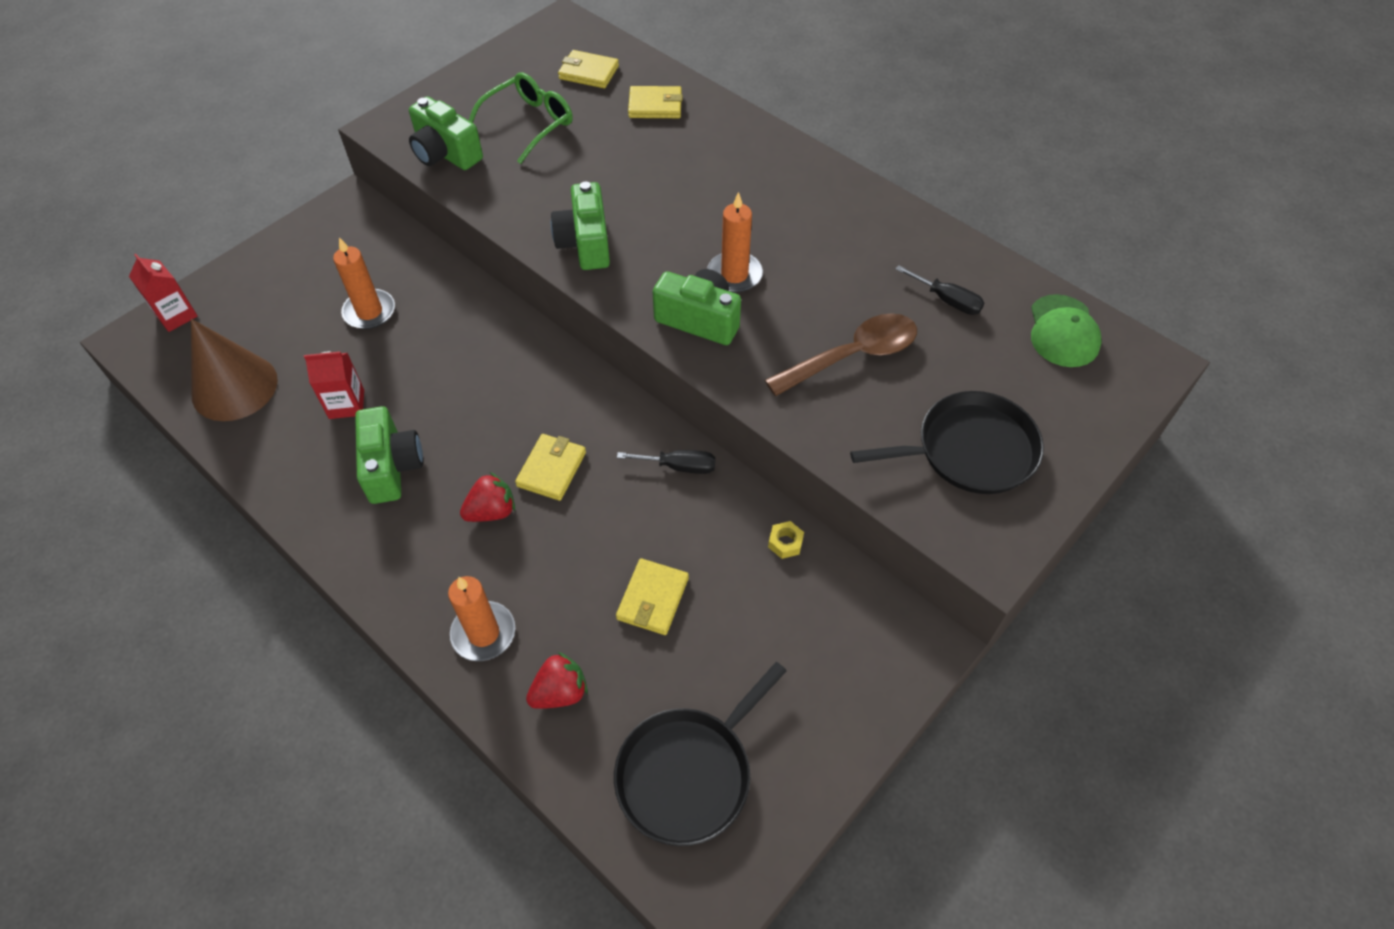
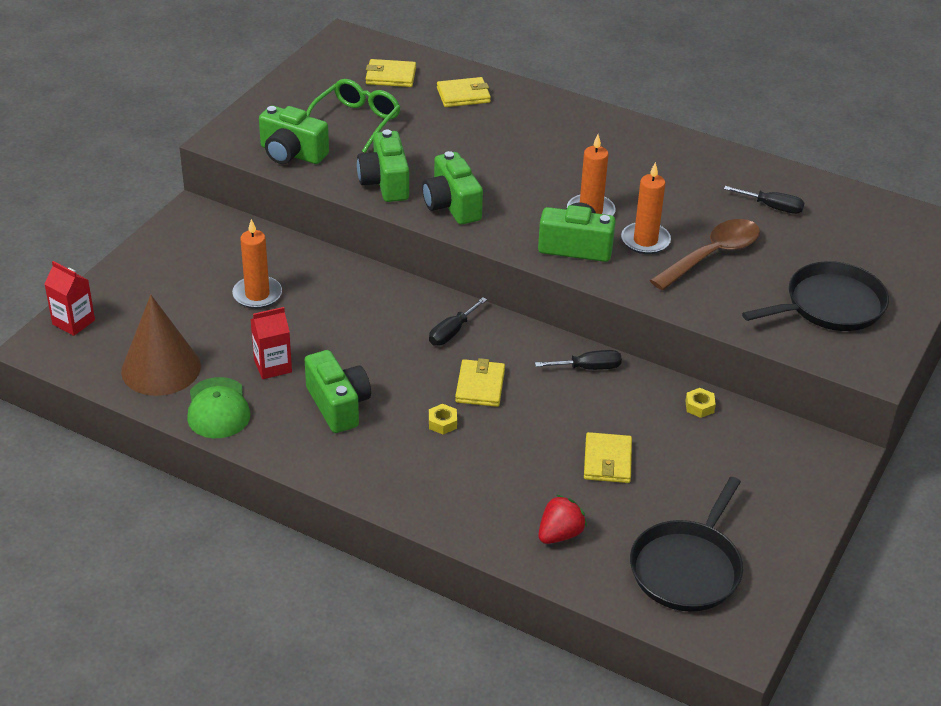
camera: 15 degrees left, 15 degrees down
orange candle [448,576,515,661] -> orange candle moved to [621,162,671,254]
red strawberry [460,472,515,522] -> yellow nut [429,404,457,435]
green cap [1031,294,1102,367] -> green cap moved to [187,377,250,438]
none -> green camera [357,130,409,202]
none -> black screwdriver [429,297,487,346]

